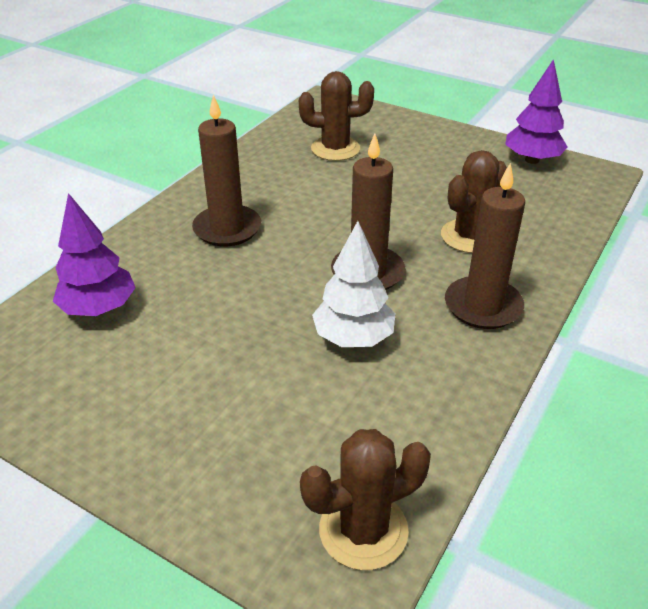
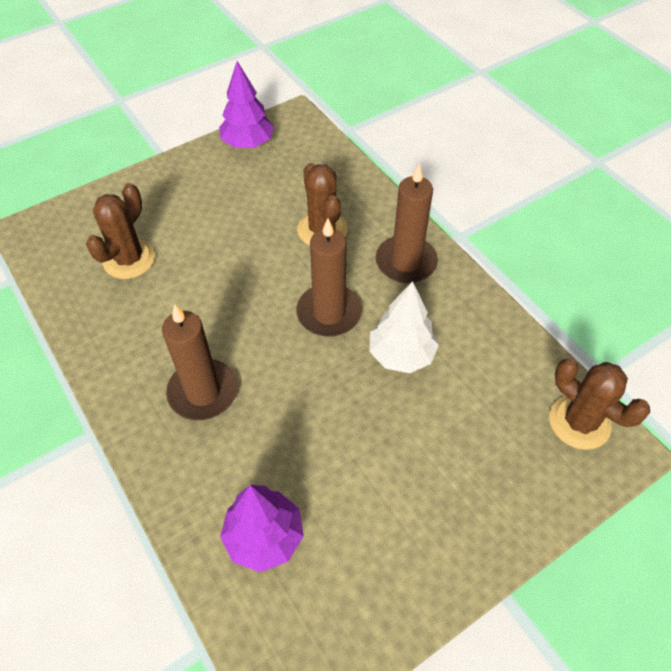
camera: 65 degrees left, 15 degrees up
brown cactus [300,429,431,570] -> brown cactus turned 45 degrees counterclockwise [549,358,650,450]

